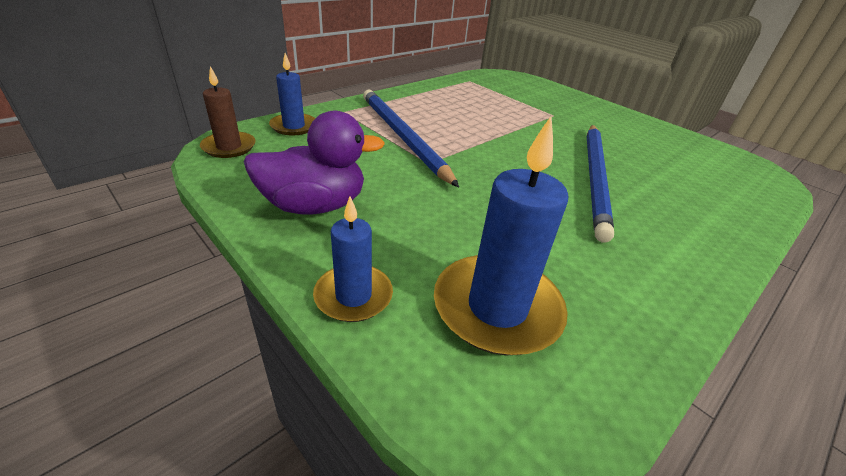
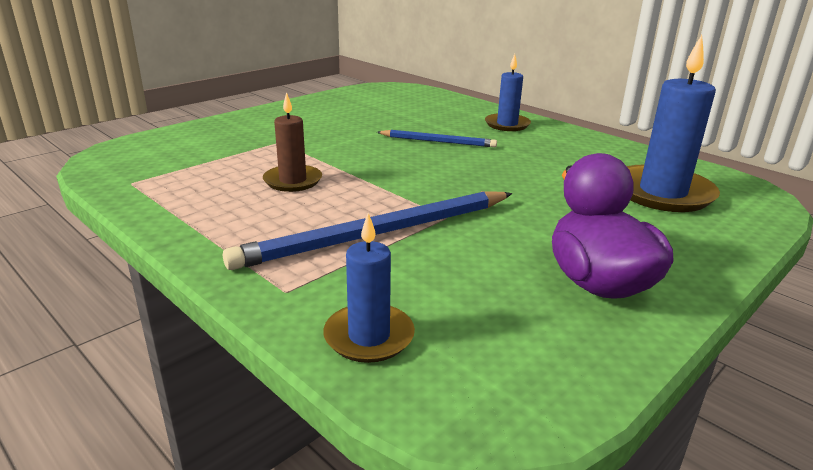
camera: 90 degrees left, 10 degrees down
brown candle [200,66,256,158] -> brown candle moved to [263,92,322,192]
blue candle [313,196,393,322] -> blue candle moved to [485,54,531,131]
blue pencil [587,125,614,242] -> blue pencil [377,130,497,147], size x0.53

